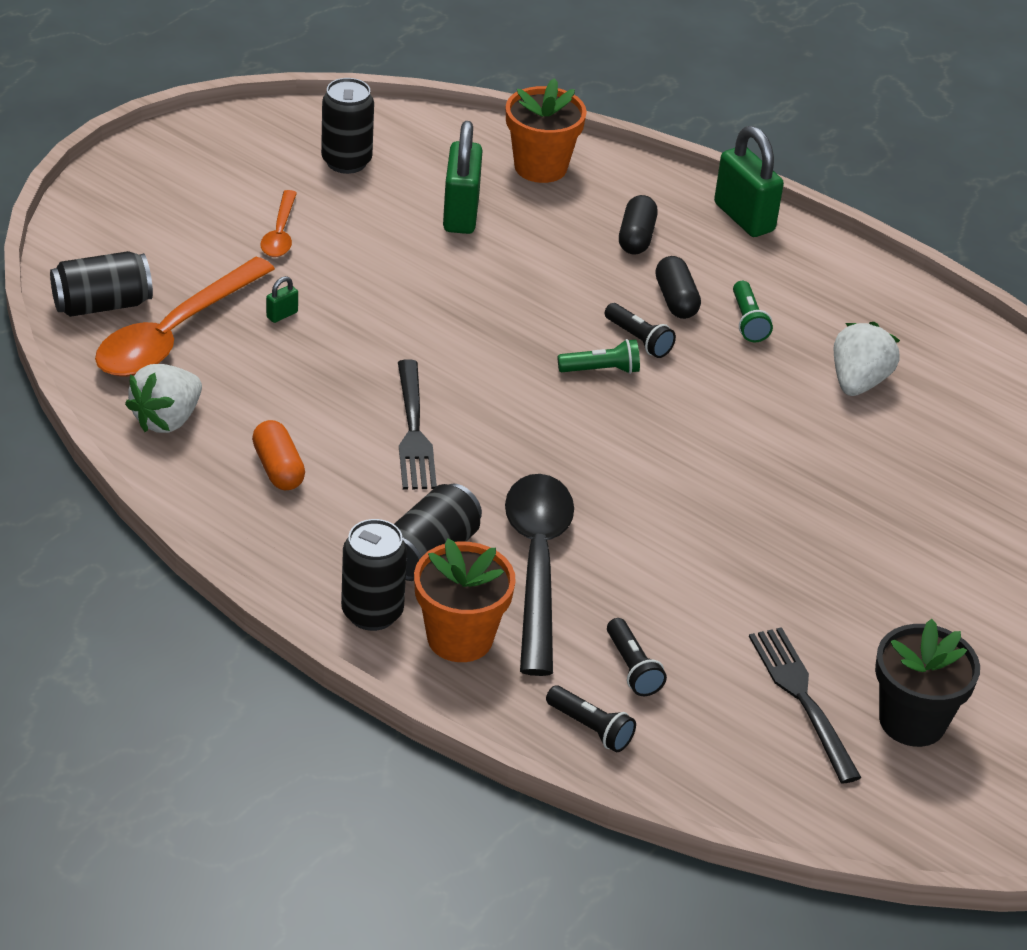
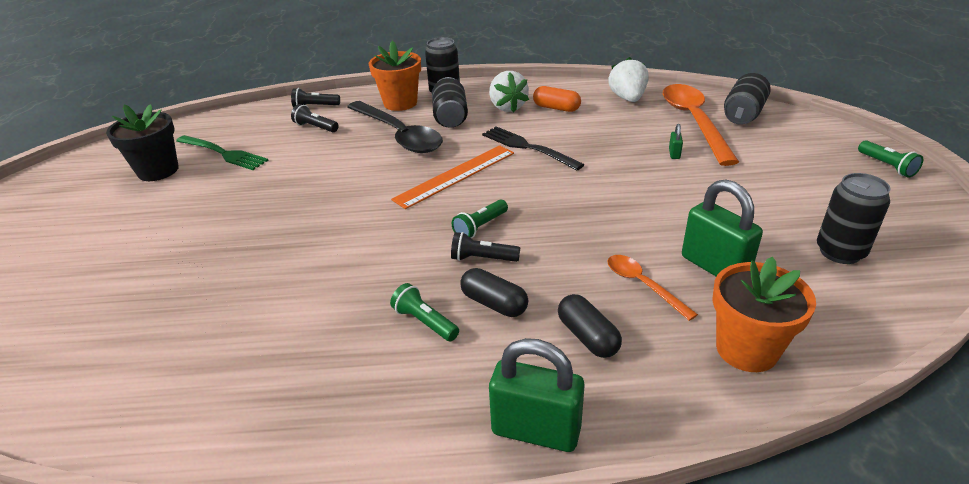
camera: 145 degrees right, 5 degrees down
orange spoon [260,190,297,257] -> orange spoon moved to [607,255,698,321]
black fork [749,627,862,784] -> green fork [176,135,269,170]
white strawberry [833,322,900,396] -> white strawberry moved to [489,71,529,112]
none -> orange ruler [391,145,514,209]
none -> green flashlight [858,140,923,177]

